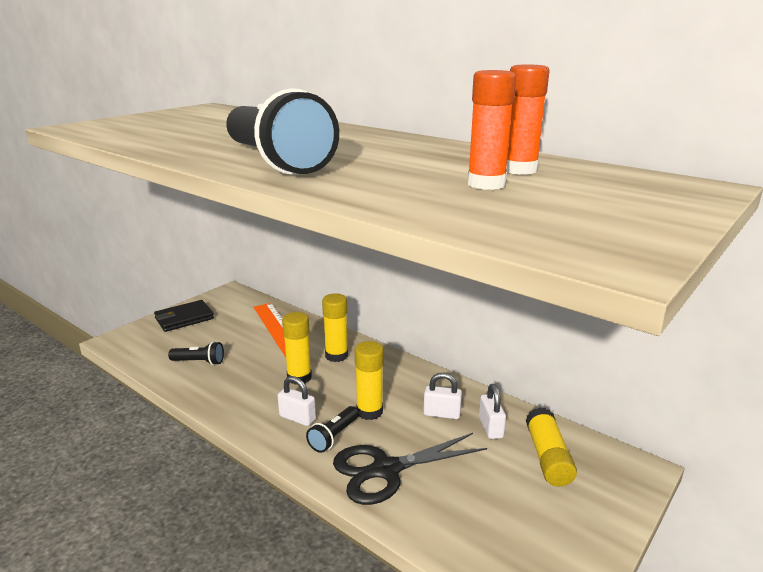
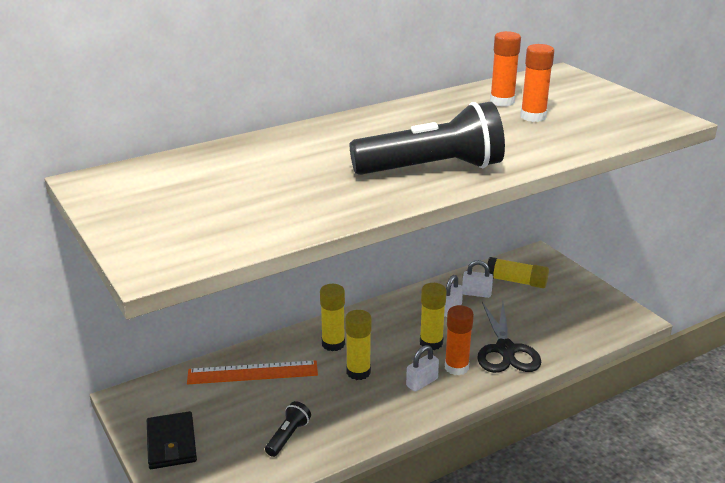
camera: 70 degrees left, 5 degrees up
black flashlight [306,406,359,453] -> orange glue stick [445,305,474,375]

